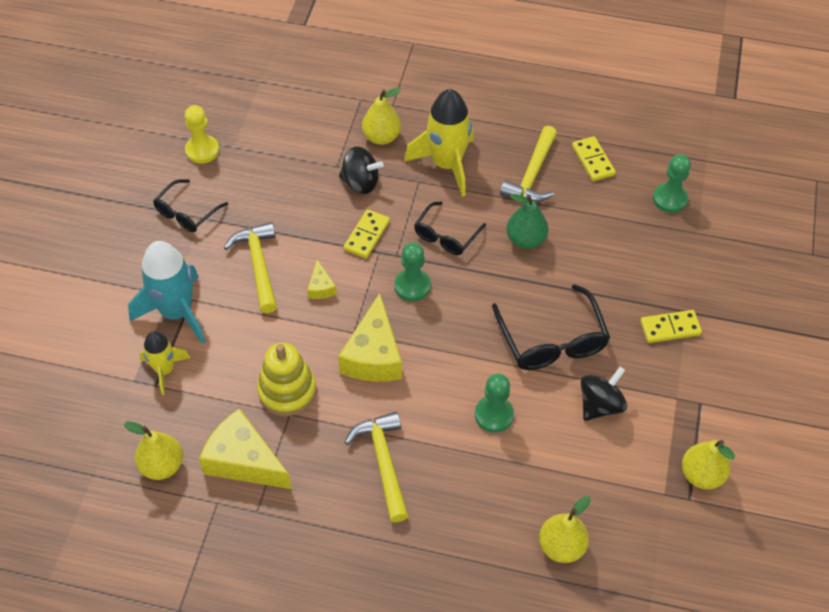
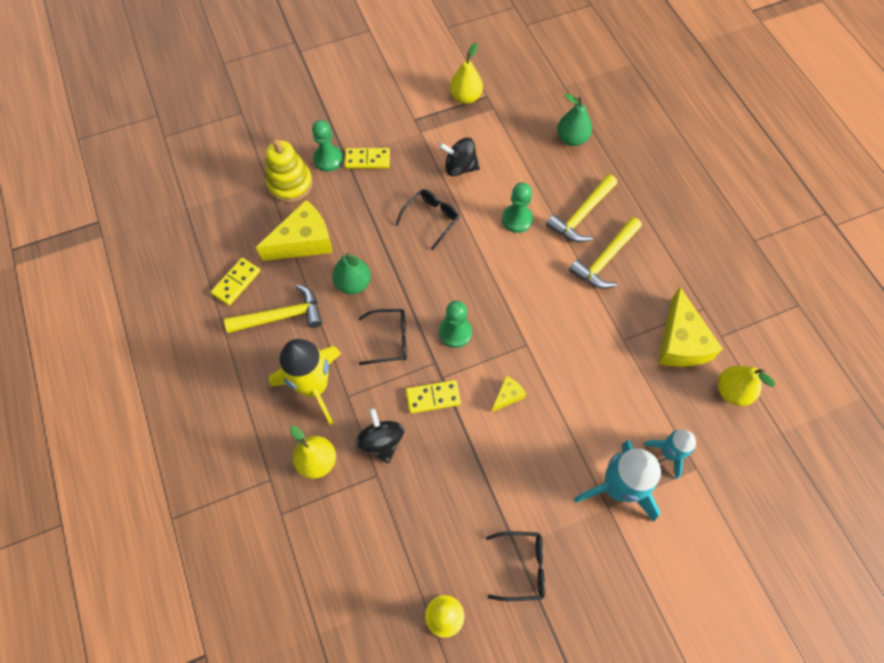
camera: 125 degrees left, 10 degrees up
yellow rocket [140,331,190,395] -> turquoise rocket [643,430,696,479]
yellow hammer [224,222,277,313] -> yellow hammer moved to [546,174,617,242]
yellow stacking toy [257,343,316,416] -> yellow stacking toy moved to [266,139,313,202]
yellow cheese [338,293,402,382] -> yellow cheese moved to [256,200,333,261]
black glasses [492,284,610,370] -> black glasses [396,189,460,250], size x0.63
yellow pear [539,496,591,563] -> green pear [557,93,592,146]
yellow domino [640,310,702,343] -> yellow domino turned 45 degrees counterclockwise [345,148,390,169]
green pawn [653,154,691,213] -> green pawn moved to [312,120,343,172]

